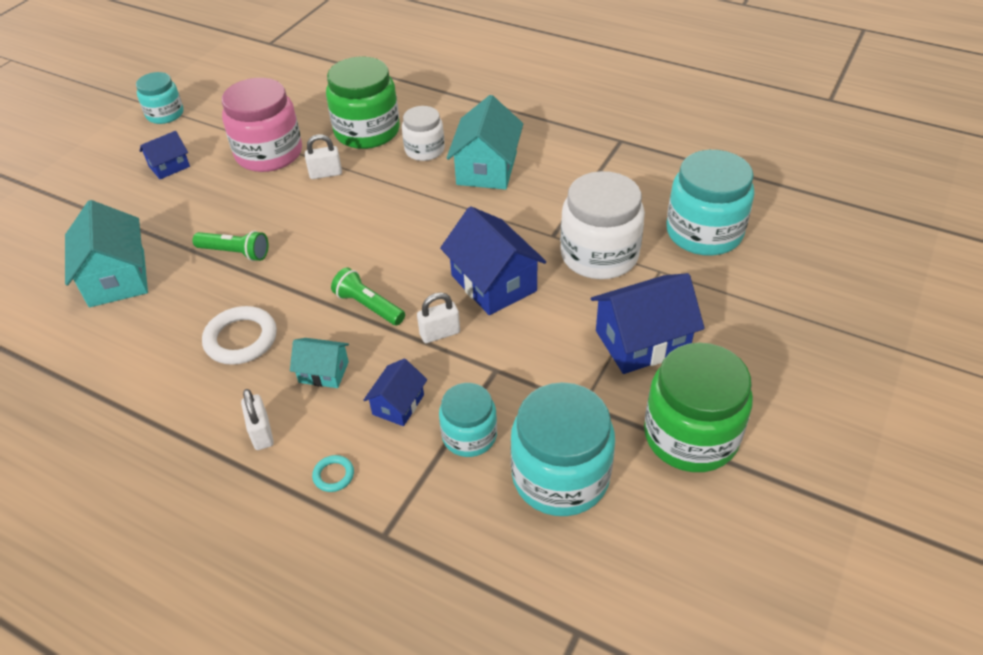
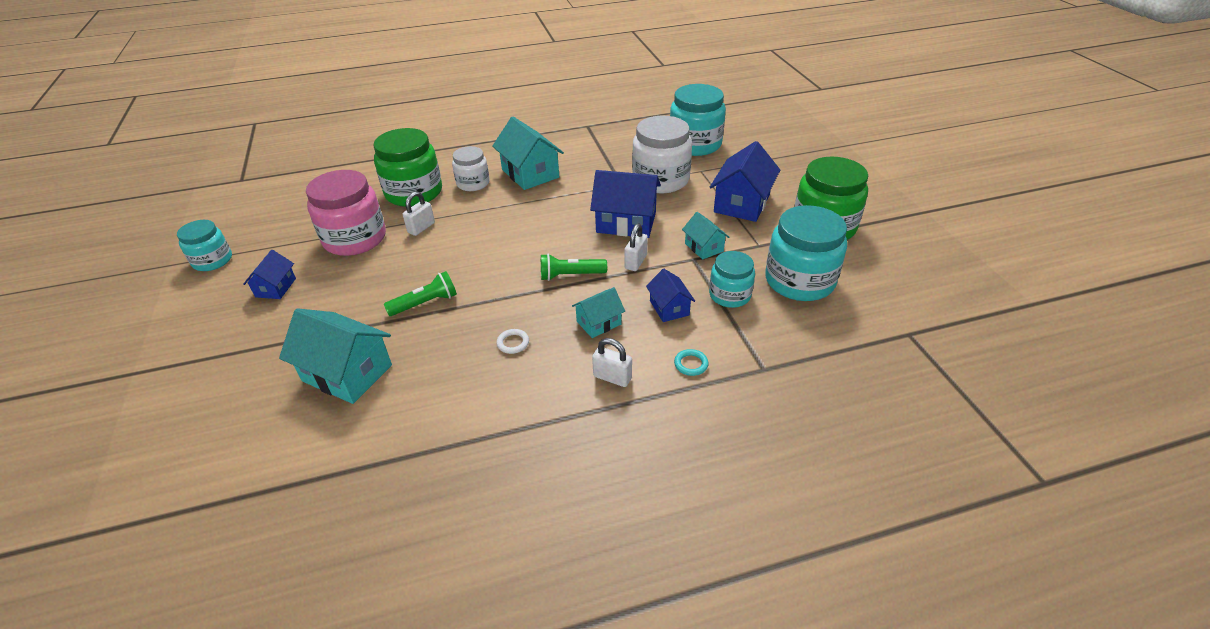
camera: 45 degrees left, 5 degrees down
white ring [202,306,277,365] -> white ring [496,329,529,354], size x0.49
none -> turquoise house [682,212,729,260]

